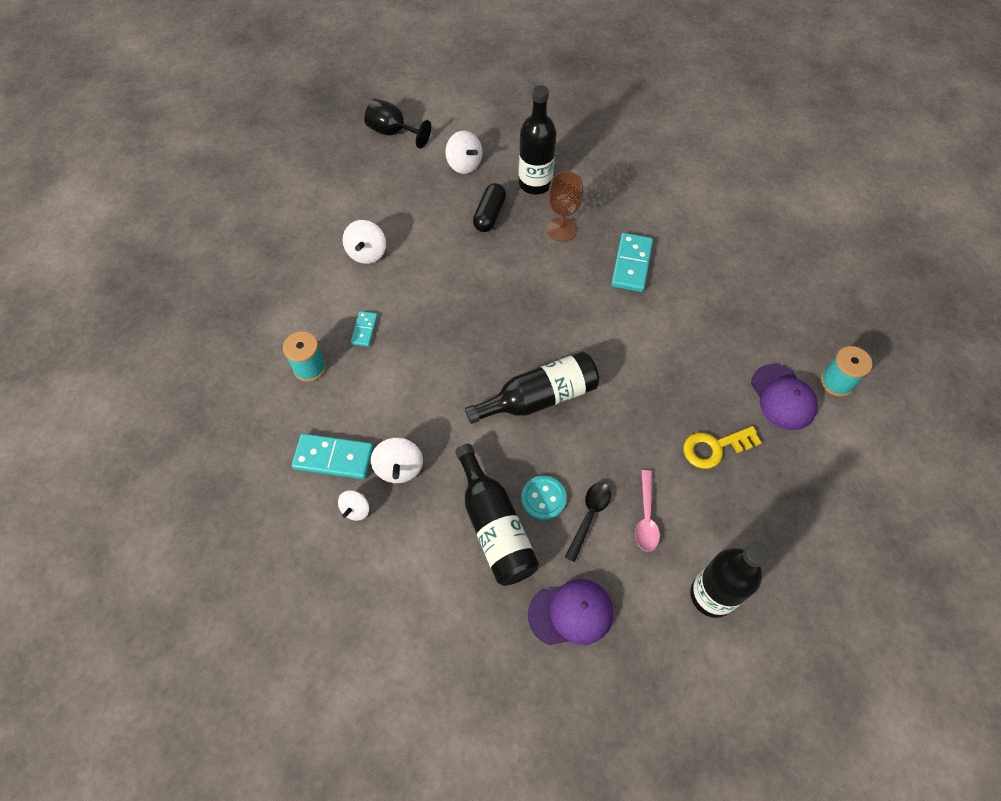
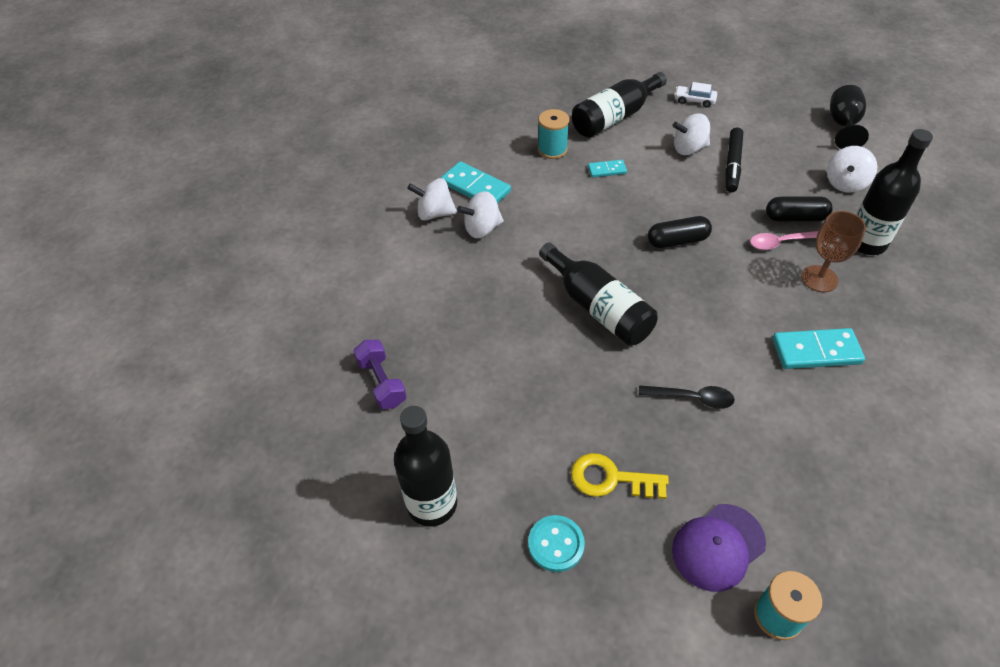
camera: 75 degrees right, 10 degrees down
turquoise domino [292,433,374,479] -> turquoise domino turned 45 degrees counterclockwise [441,161,511,204]
white spinning top [338,490,369,521] -> white spinning top [407,178,457,221], size x1.55
black bottle [455,444,539,586] -> black bottle moved to [572,72,667,138]
turquoise button [521,476,567,520] -> turquoise button moved to [528,515,585,572]
purple cap [528,579,613,645] -> purple dumbbell [354,340,407,409]
black spoon [565,482,611,562] -> black spoon moved to [639,385,735,409]
pink spoon [635,470,660,552] -> pink spoon moved to [750,231,818,250]
yellow key [683,426,762,469] -> yellow key turned 45 degrees counterclockwise [571,453,669,499]
none -> black capsule [648,216,712,248]
none -> white car [674,82,717,107]
none -> black marker [725,127,743,192]

